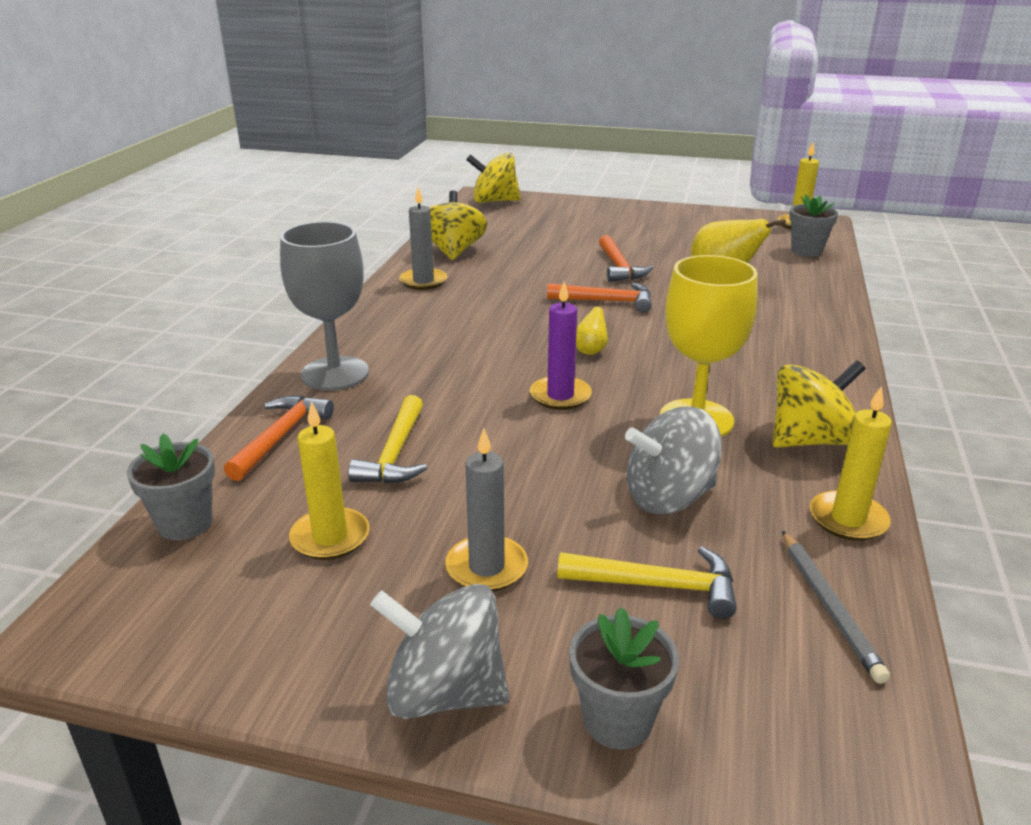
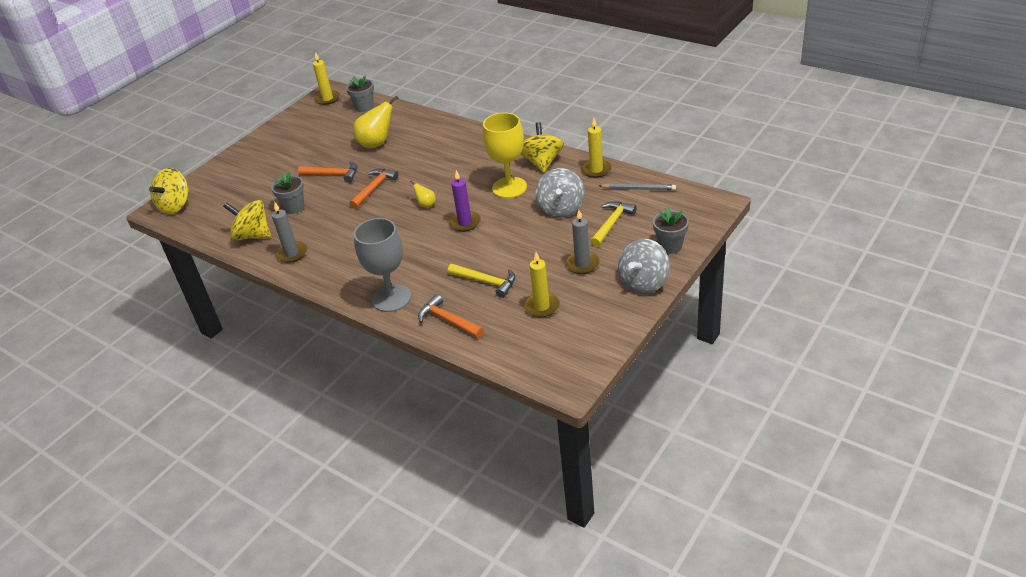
camera: 65 degrees left, 10 degrees up
grey flower pot [127,434,215,540] -> grey flower pot moved to [271,172,304,214]

